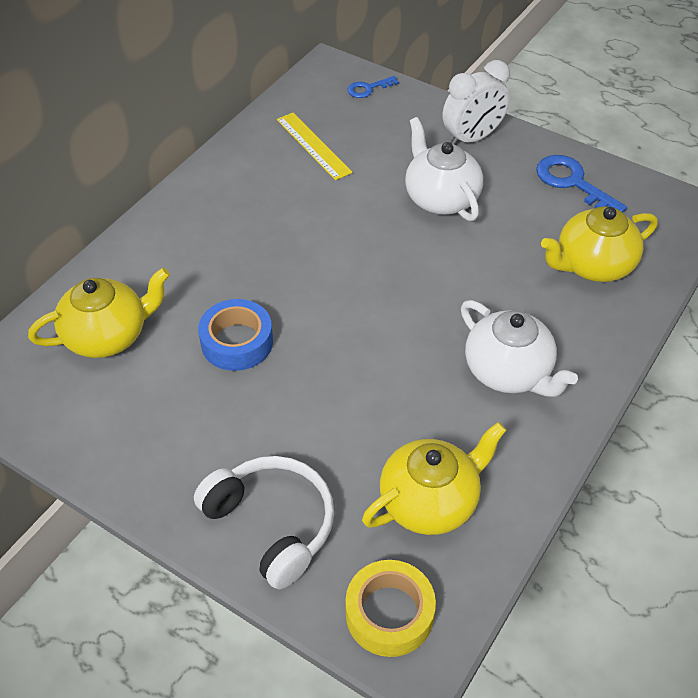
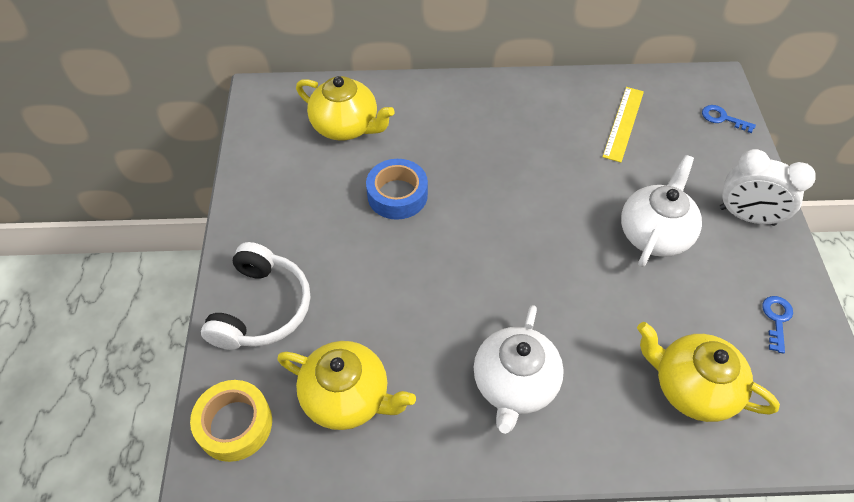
camera: 55 degrees right, 5 degrees up
blue key [536,155,627,213] -> blue key [762,296,793,353], size x0.57

